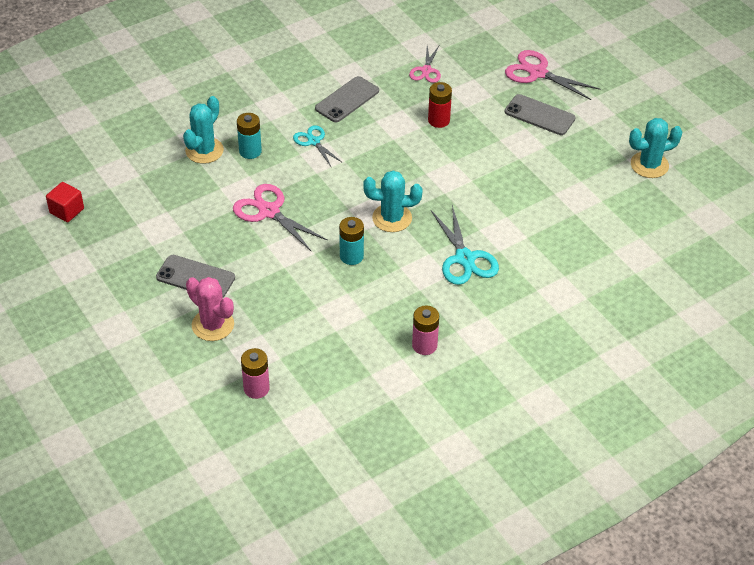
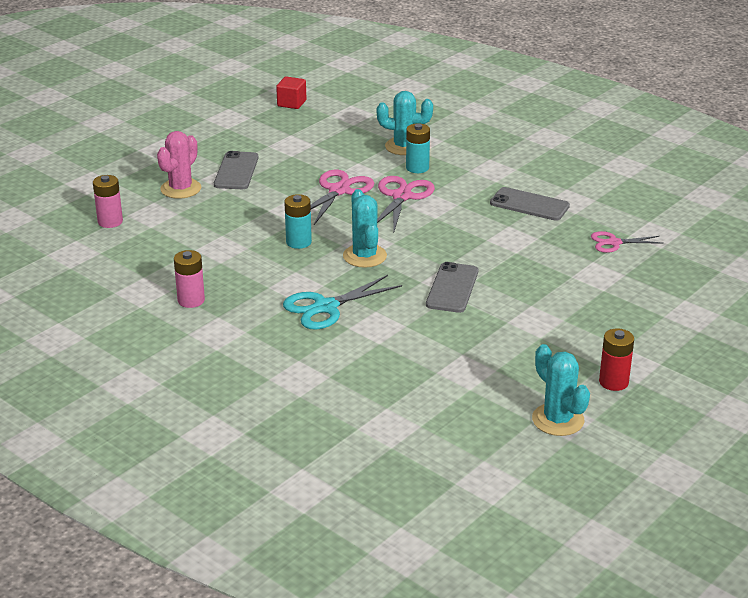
camera: 75 degrees right, 15 degrees down
turquoise scissors [293,125,343,168] -> none
red battery [428,82,452,128] -> red battery moved to [599,328,634,391]
pink scissors [505,50,600,100] -> pink scissors moved to [377,176,435,231]
grey phone [505,94,576,135] -> grey phone moved to [426,262,478,313]

